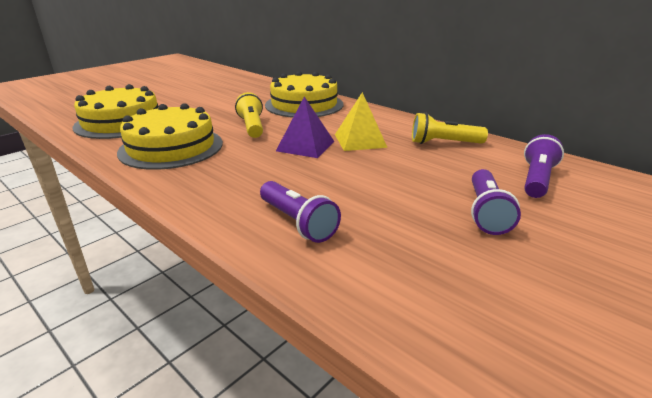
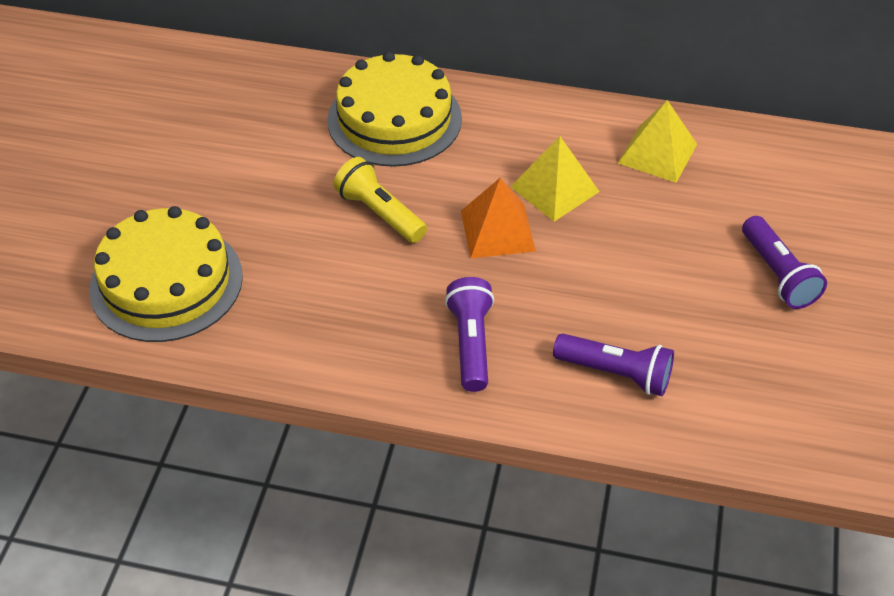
camera: 30 degrees left, 20 degrees up
yellow cake [117,103,223,170] -> none
purple pyramid [276,96,334,158] -> orange pyramid [461,178,536,258]
yellow flashlight [412,113,488,144] -> yellow pyramid [618,100,697,183]
purple flashlight [524,134,564,198] -> purple flashlight moved to [445,277,494,392]

